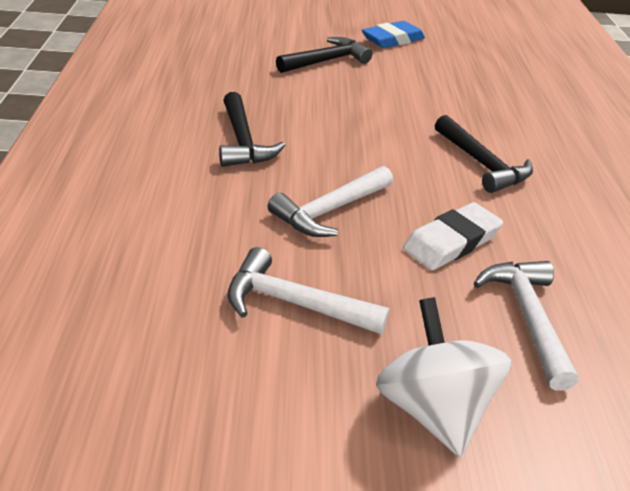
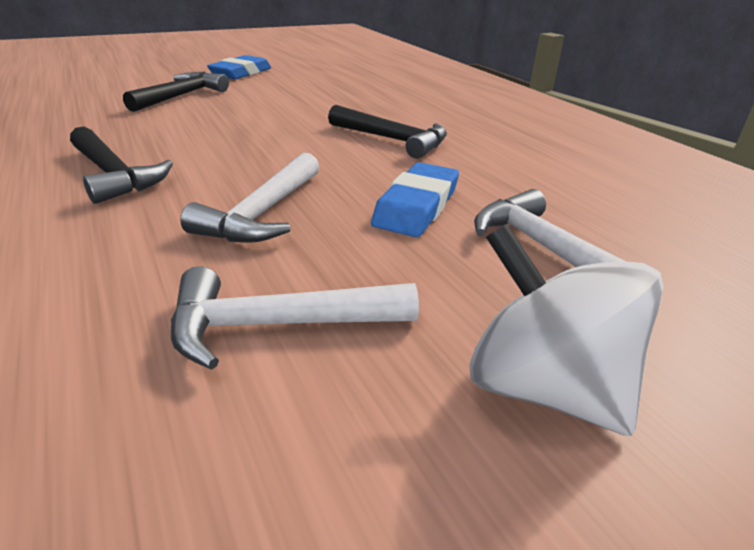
camera: 25 degrees left, 5 degrees down
white eraser [403,202,503,270] -> blue eraser [371,162,459,237]

